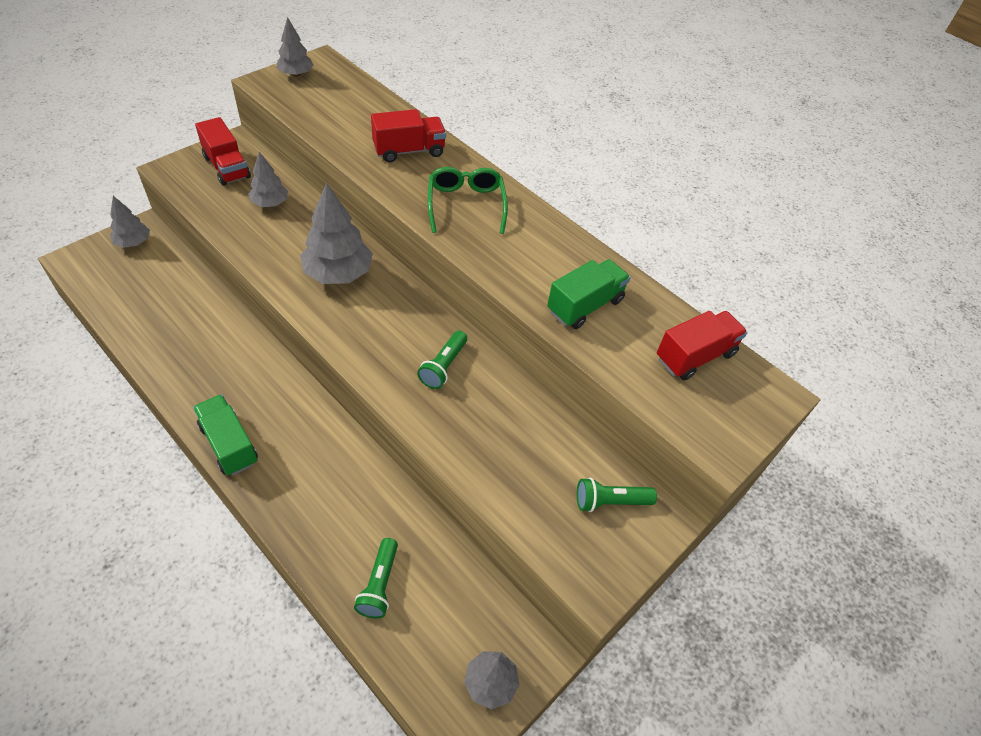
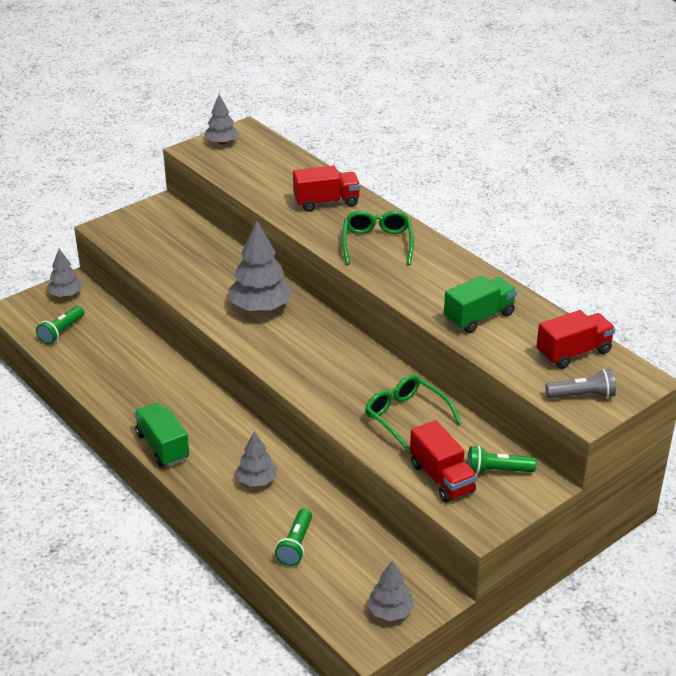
camera: 10 degrees right, 15 degrees down
red truck [195,117,251,186] -> red truck moved to [410,420,477,503]
grey tree [248,152,288,207] -> grey tree moved to [235,431,277,487]
green flashlight [417,331,467,389] -> green flashlight moved to [36,306,84,345]
none -> green glasses [365,375,462,454]
none -> grey flashlight [546,369,616,398]

